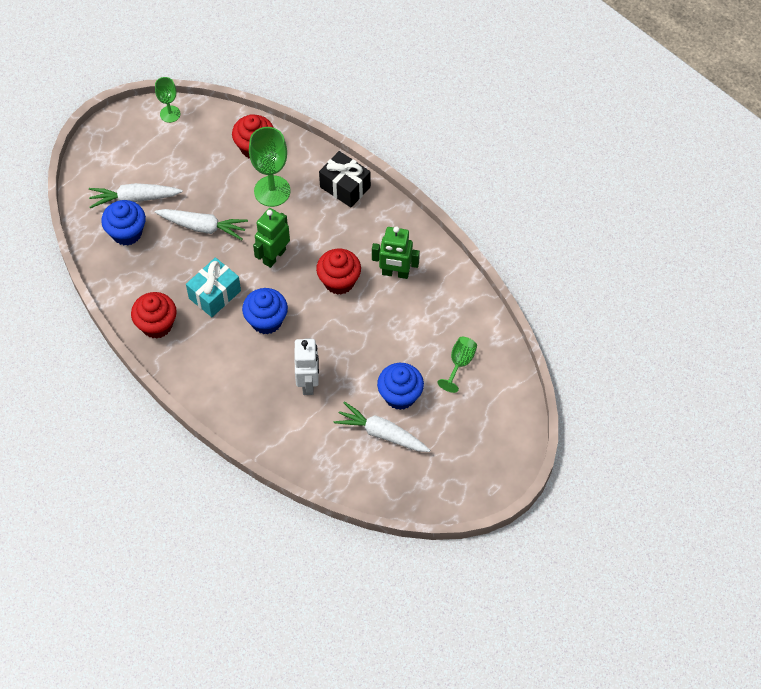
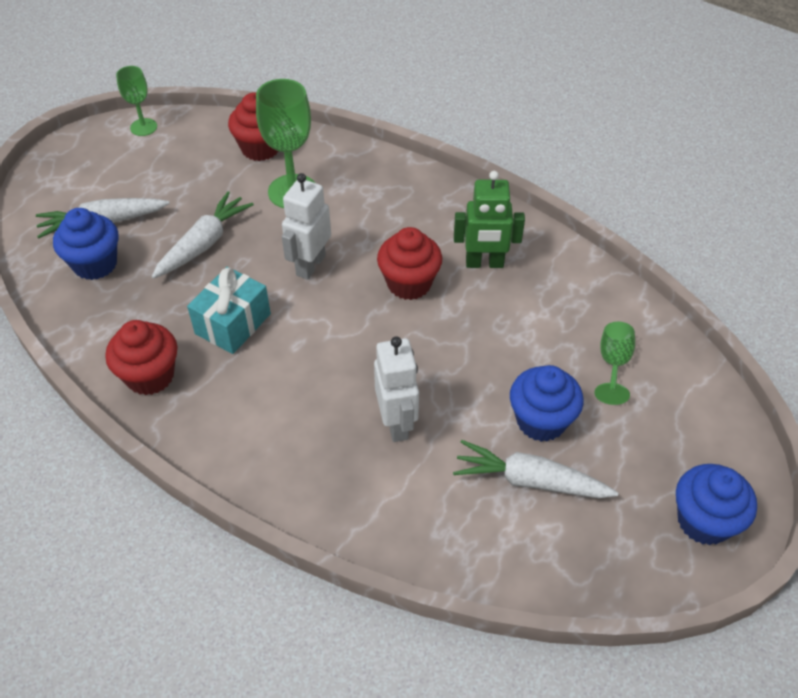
camera: 10 degrees left, 10 degrees down
white carrot [155,209,248,240] -> white carrot turned 60 degrees counterclockwise [152,191,254,279]
blue cupcake [242,288,288,334] -> blue cupcake moved to [676,464,757,545]
green robot [253,208,290,268] -> white robot [282,173,331,280]
black gift [319,151,371,207] -> none

